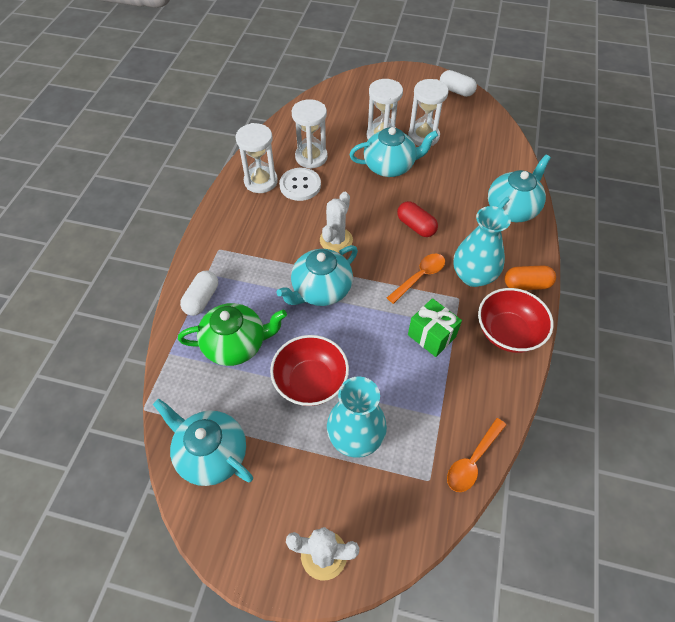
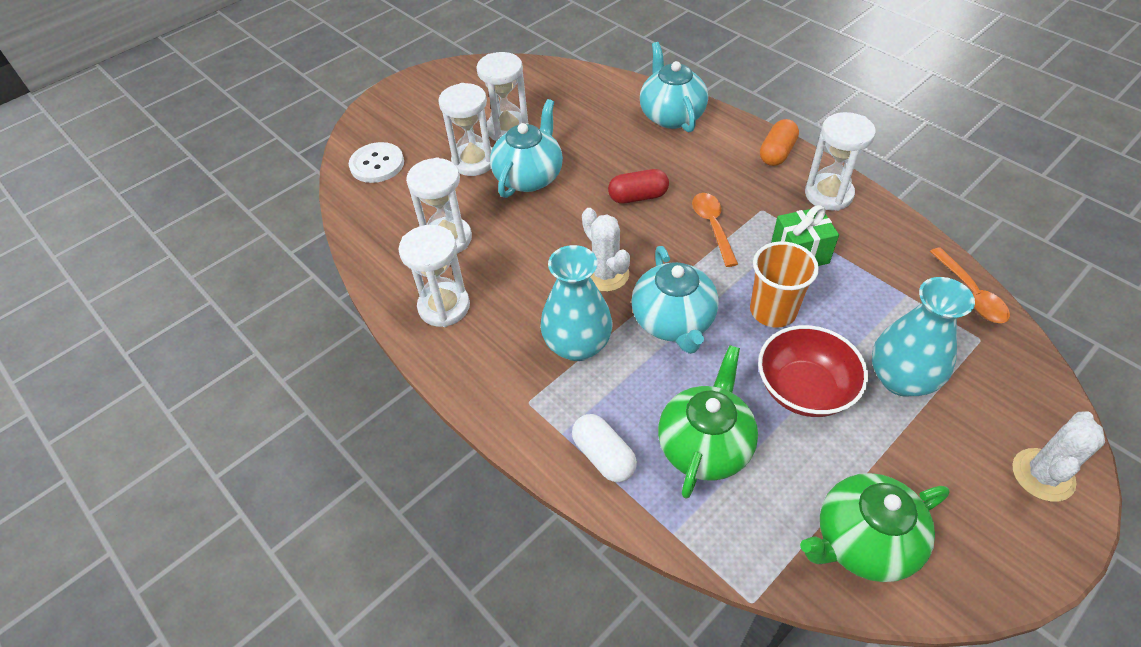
camera: 55 degrees left, 5 degrees down
turquoise teapot [153,399,253,486] -> green teapot [800,473,949,582]
white button [279,168,321,201] -> white button moved to [349,142,404,183]
white capsule [440,70,477,97] -> none
turquoise vase [453,206,511,287] -> turquoise vase moved to [540,245,612,361]
red bowl [478,288,554,353] -> white hourglass [805,112,876,211]
none -> orange cup [750,241,819,328]

